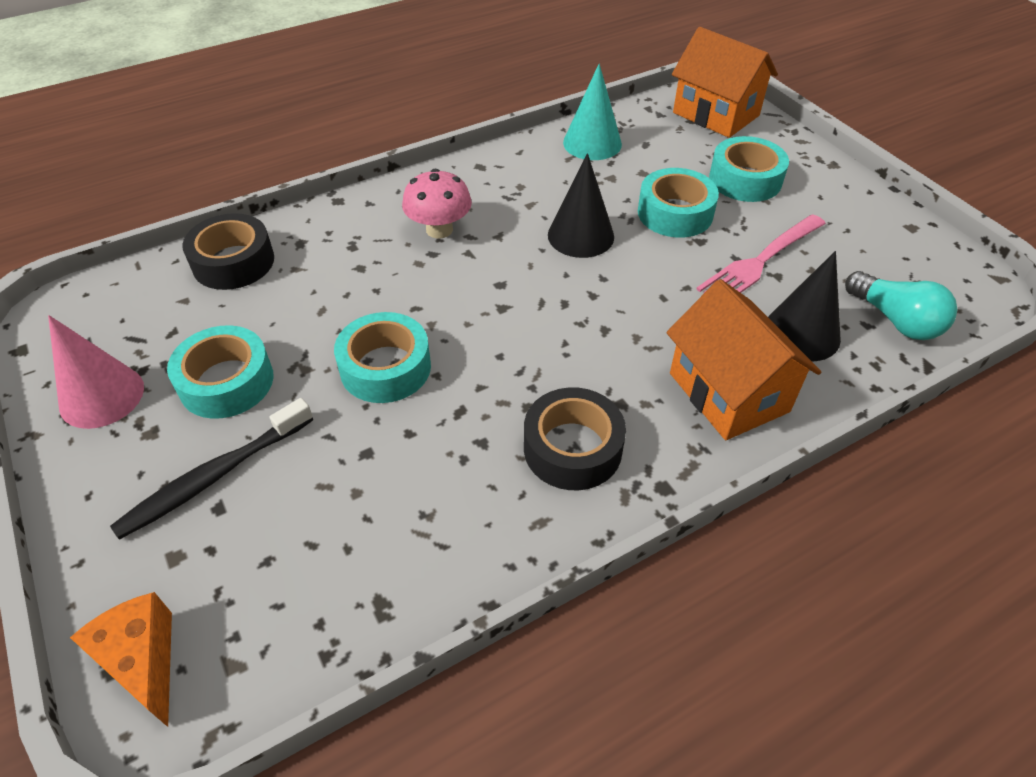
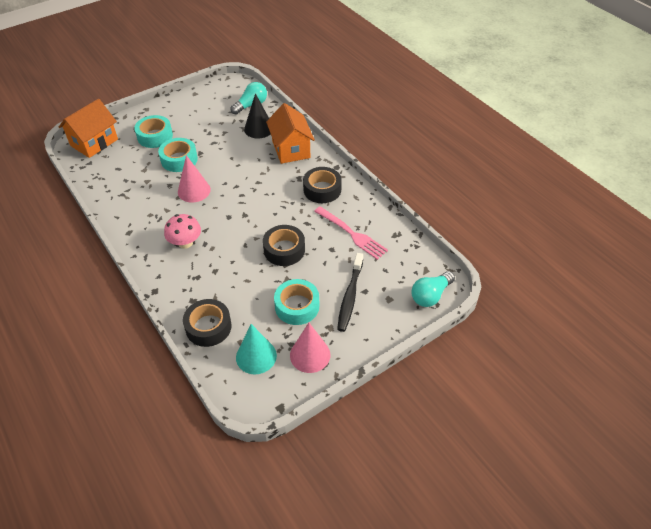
camera: 95 degrees left, 0 degrees up
orange cheese [70,592,172,727] -> turquoise light bulb [411,271,455,307]
black toothbrush [110,398,313,540] -> black toothbrush turned 60 degrees clockwise [337,253,363,332]
turquoise tape [334,312,431,403] -> black tape [263,225,305,266]
black cone [548,153,614,258] -> pink cone [178,155,211,203]
turquoise cone [563,63,622,160] -> turquoise cone moved to [236,324,277,374]
orange house [666,279,821,440] -> orange house turned 75 degrees counterclockwise [266,103,315,164]
pink fork [696,214,826,293] -> pink fork moved to [314,206,388,260]

